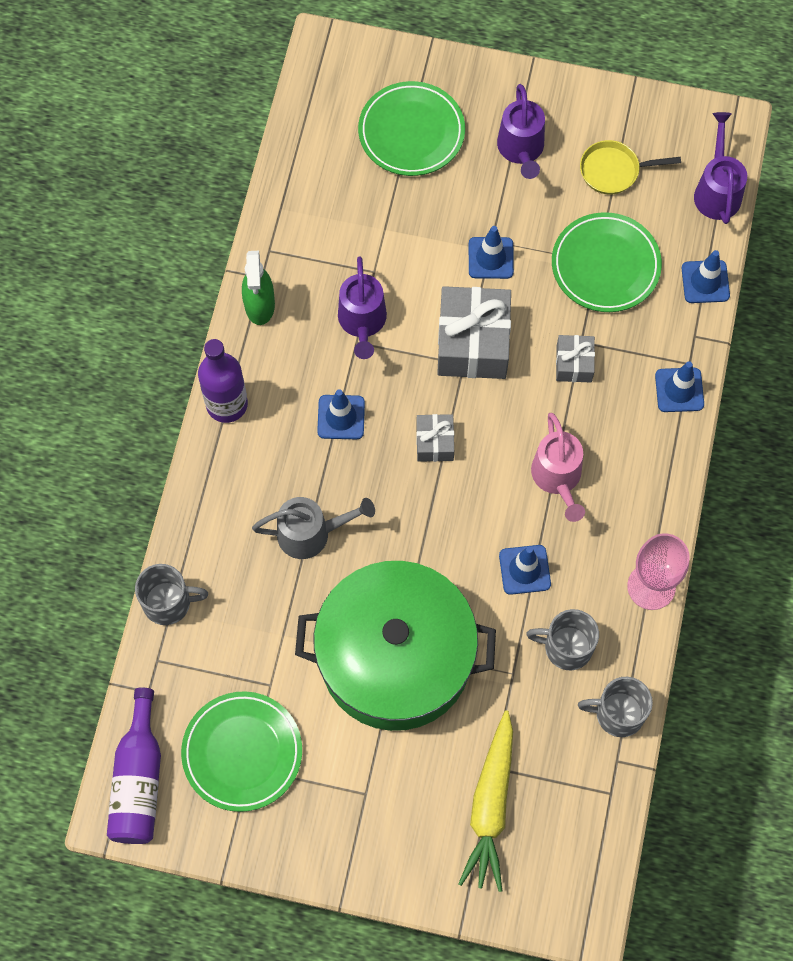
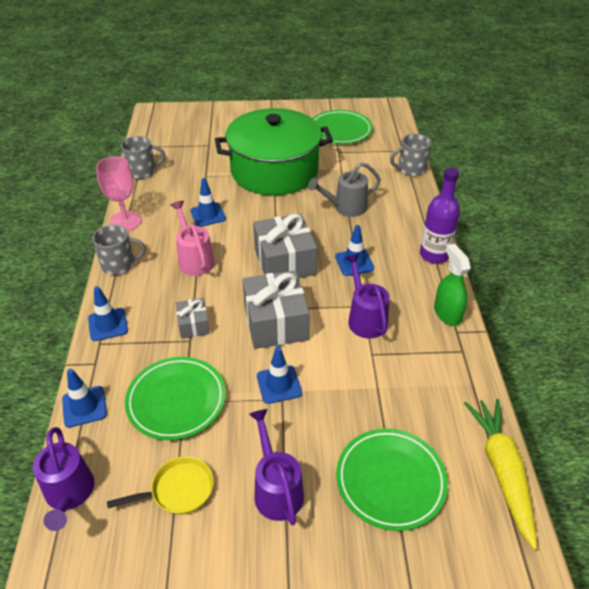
camera: 165 degrees right, 25 degrees down
purple bottle [107,687,161,844] -> none
grey gift [416,414,454,462] -> grey gift [253,213,317,278], size x1.92
yellow carrot [458,710,513,892] -> yellow carrot moved to [464,399,537,550]
grey mug [526,609,599,670] -> grey mug moved to [92,225,146,275]

